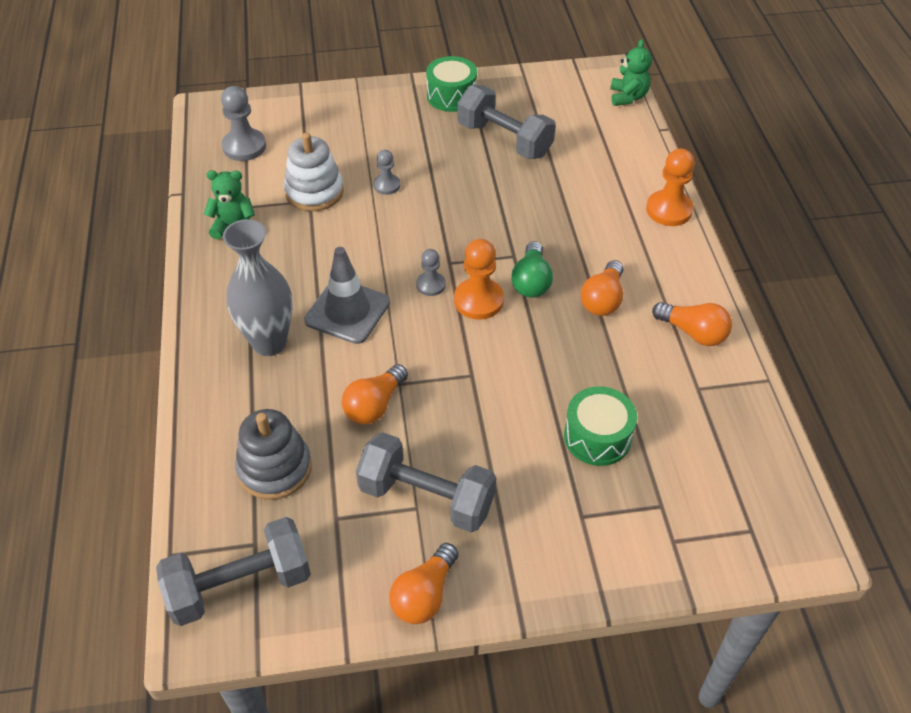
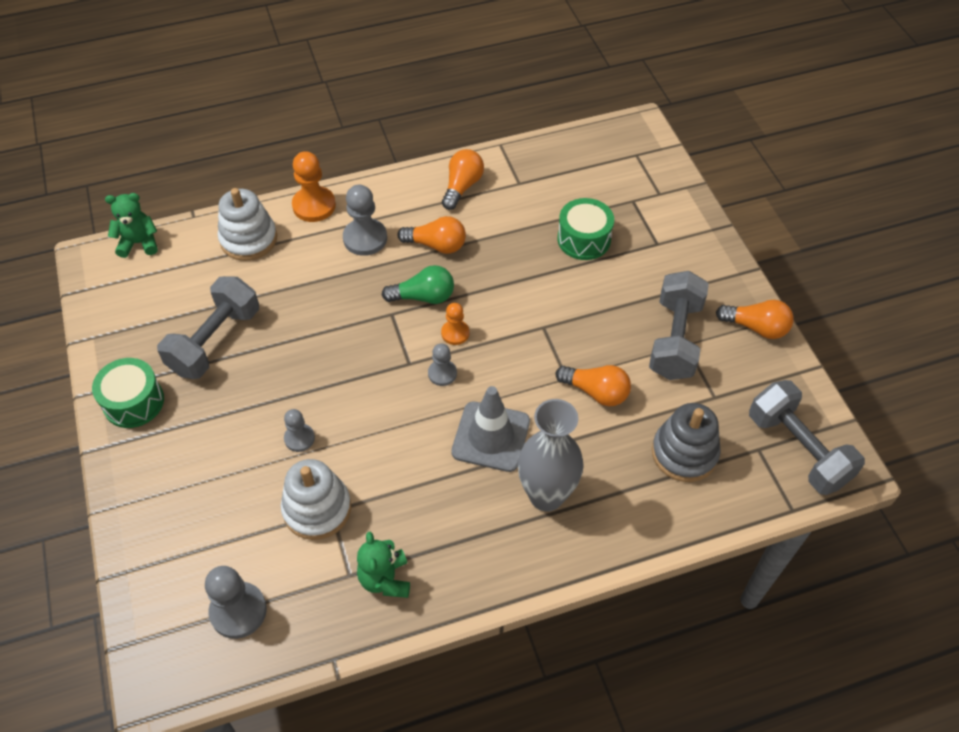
camera: 100 degrees left, 5 degrees up
orange pawn [454,239,504,320] -> orange pawn [441,303,469,345], size x0.60
none -> white stacking toy [218,188,277,261]
none -> grey pawn [343,185,387,256]

